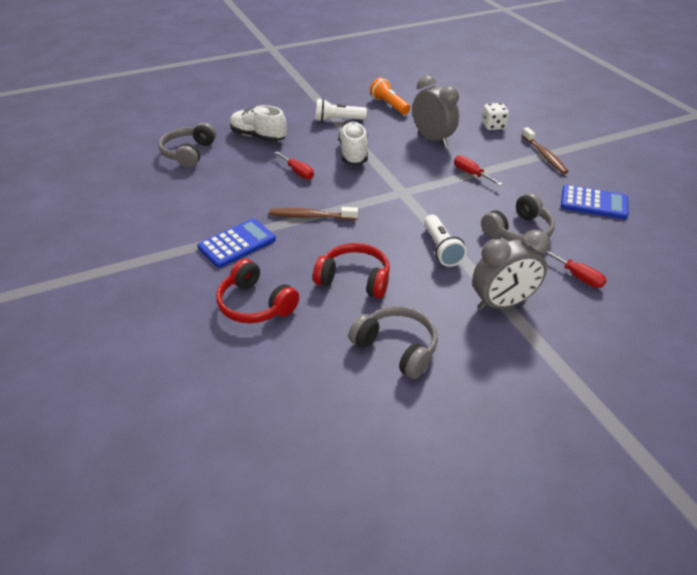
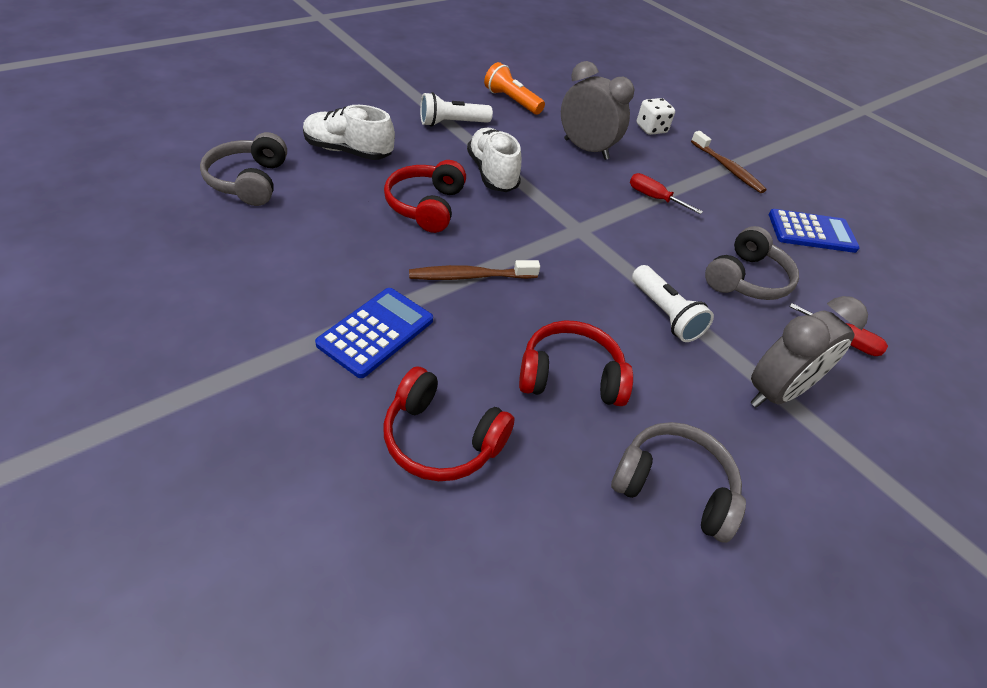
camera: 20 degrees left, 5 degrees up
red screwdriver [274,151,314,180] -> red headphones [384,160,466,233]

